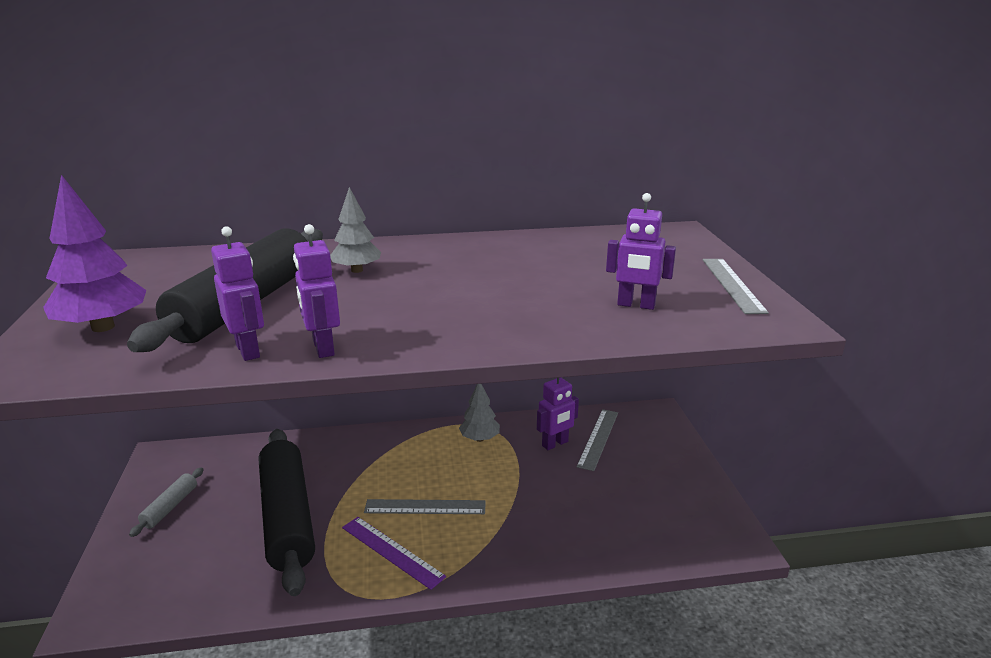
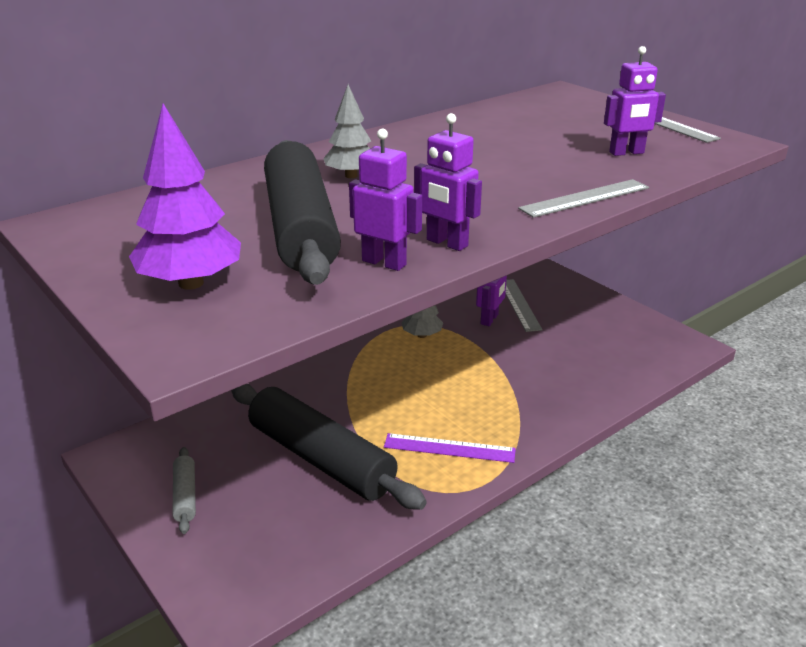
camera: 30 degrees left, 5 degrees up
grey ruler [364,499,486,514] -> grey ruler moved to [518,179,649,218]

